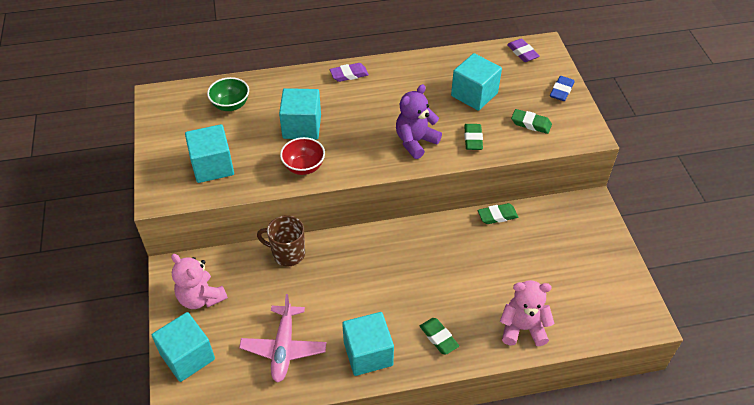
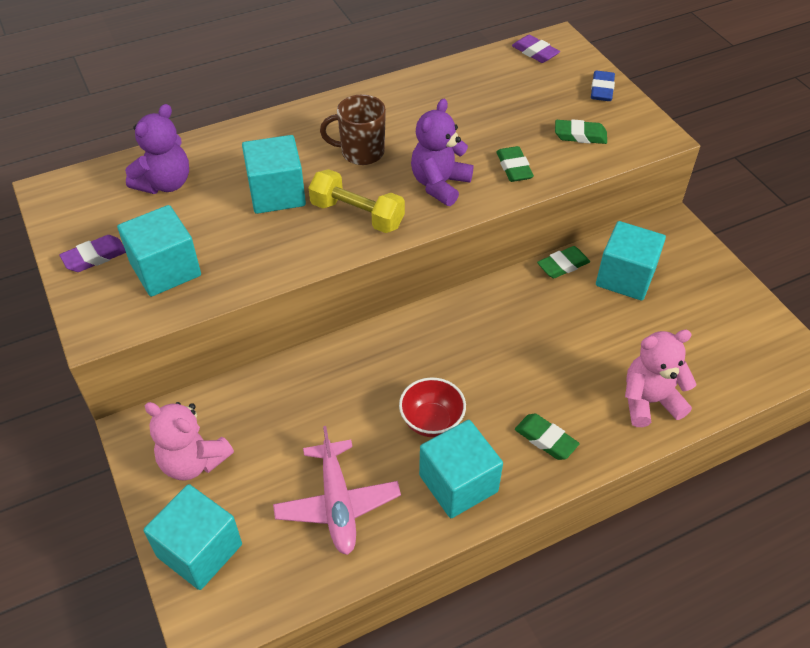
camera: 15 degrees left, 0 degrees up
green bowl [207,77,249,111] -> purple teddy bear [125,104,189,194]
brown mug [257,215,305,266] -> brown mug moved to [320,94,386,165]
red bowl [280,137,325,175] -> red bowl moved to [399,377,466,437]
purple eraser [330,63,369,82] -> purple eraser moved to [59,235,126,272]
turquoise cube [451,53,502,111] -> turquoise cube moved to [596,221,666,301]
none -> yellow dumbbell [309,169,405,233]

